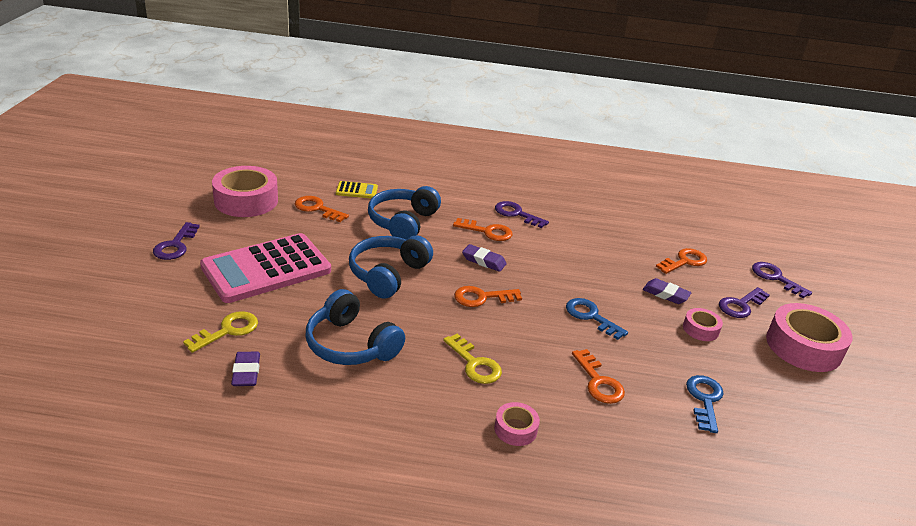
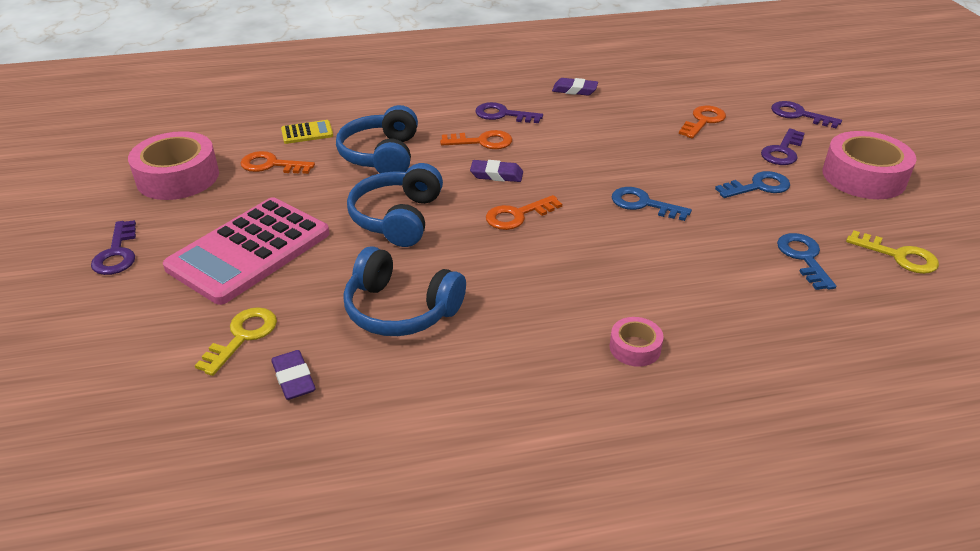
camera: 15 degrees left, 5 degrees up
yellow key [443,333,502,384] -> yellow key moved to [846,230,939,274]
orange key [572,349,625,404] -> none
purple eraser [643,278,692,304] -> purple eraser moved to [552,78,598,96]
pink tape [683,308,723,341] -> blue key [715,171,790,198]

